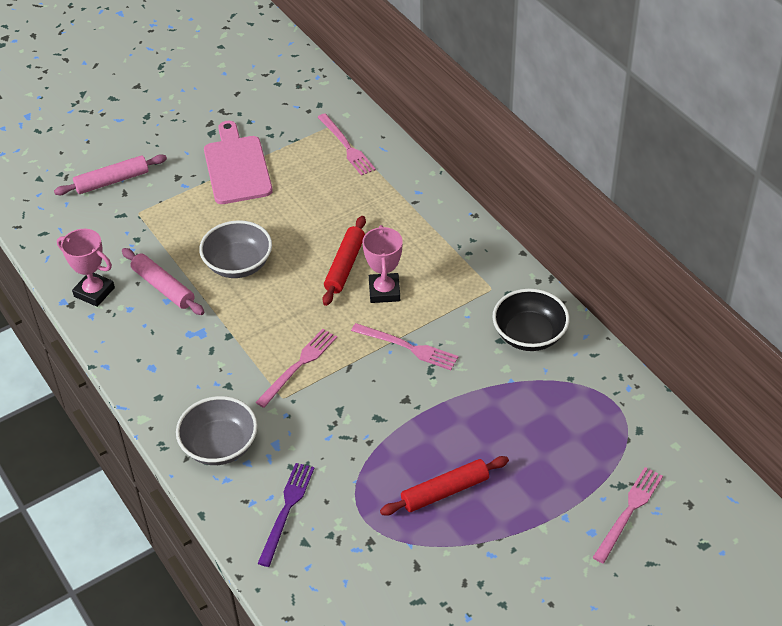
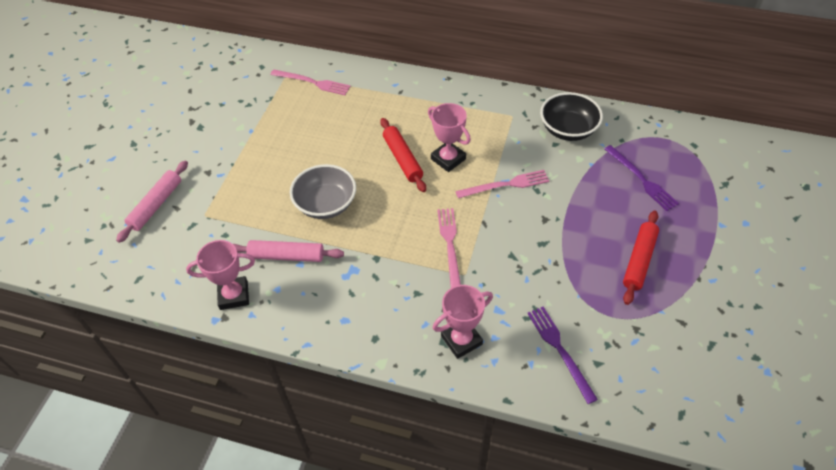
camera: 40 degrees left, 5 degrees up
grey bowl [176,396,257,465] -> pink trophy [433,285,493,359]
pink cutting board [204,121,273,204] -> none
pink fork [592,467,663,564] -> none
none -> purple fork [605,145,679,211]

